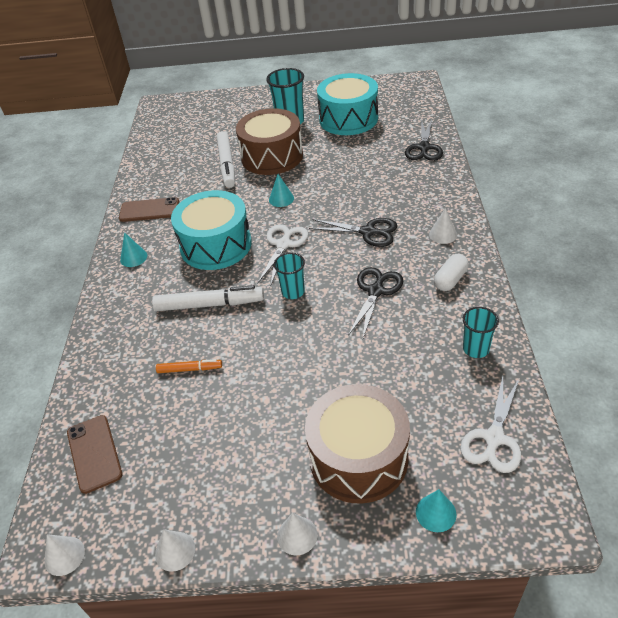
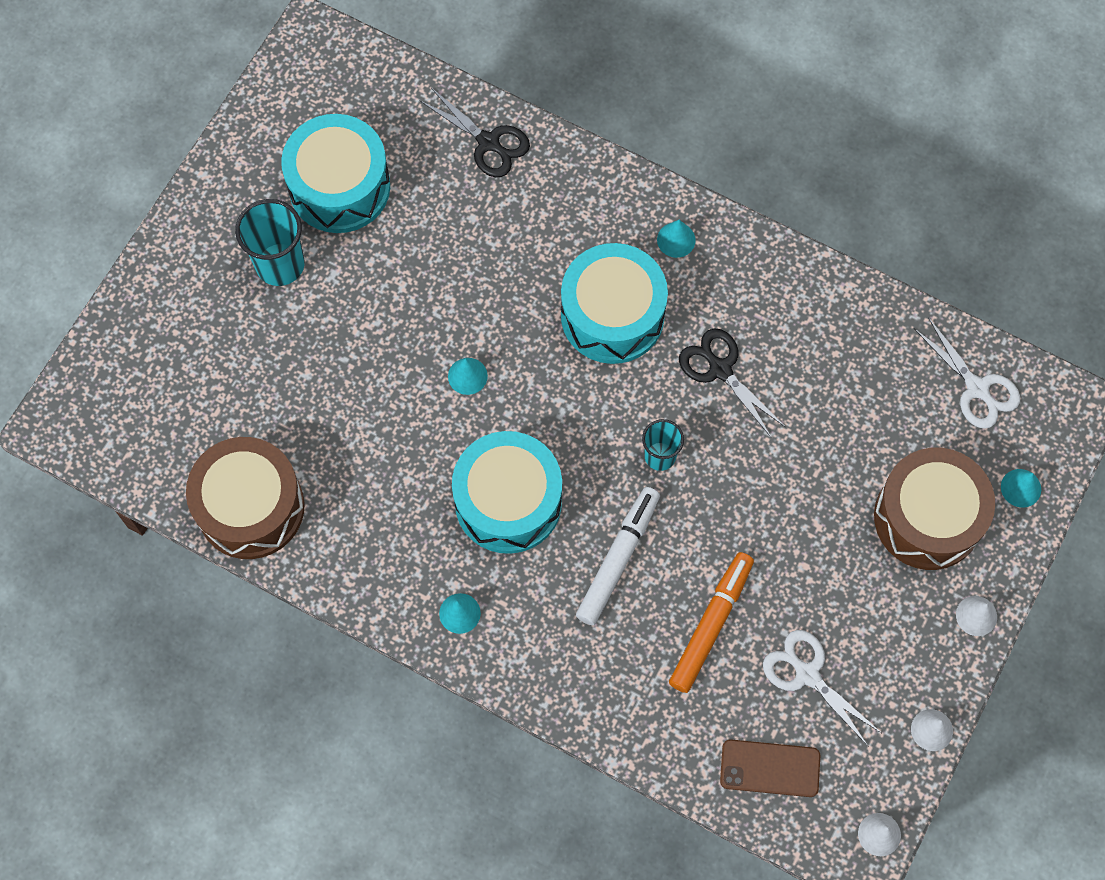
camera: 65 degrees left, 25 degrees up
brown phone [119,197,179,222] -> none
orange marker [156,359,222,373] -> orange marker [669,552,754,693], size x1.83
white marker [216,131,235,188] -> none
brown drum [236,108,303,175] -> brown drum moved to [186,437,305,559]
white scissors [257,224,309,285] -> white scissors moved to [763,630,881,747]
black scissors [309,218,397,247] -> turquoise drum [561,243,668,364]
white cone [429,208,457,244] -> turquoise cone [657,220,696,258]
white capsule [434,254,469,291] -> none
turquoise cup [463,307,499,358] -> none

